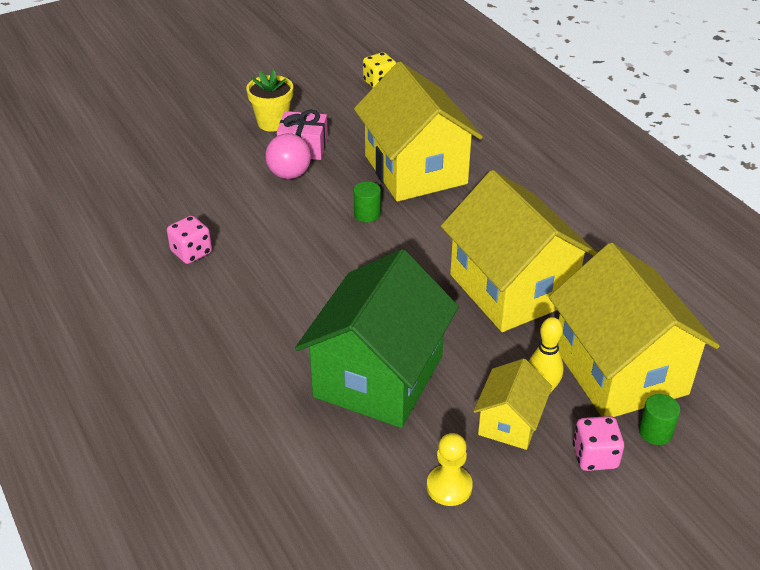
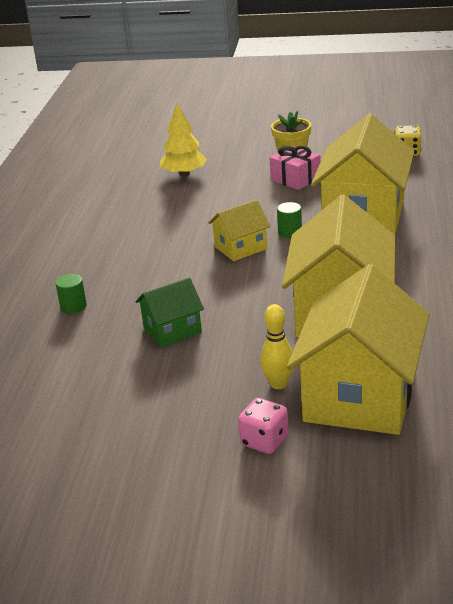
camera: 40 degrees right, 10 degrees down
pink dice [167,215,212,264] -> none
pink ball [265,133,311,179] -> none
green house [295,249,459,428] -> green house [135,277,204,348], size x0.50
yellow pawn [427,433,473,506] -> none
yellow house [473,359,552,450] -> yellow house moved to [208,200,271,261]
green cylinder [639,394,680,445] -> green cylinder moved to [56,274,87,314]
none -> yellow tree [160,103,207,177]

